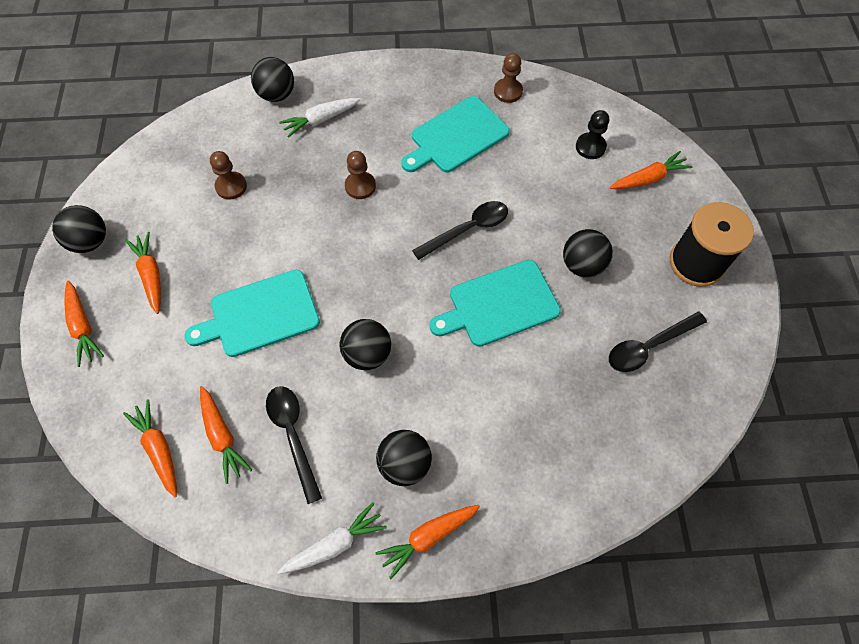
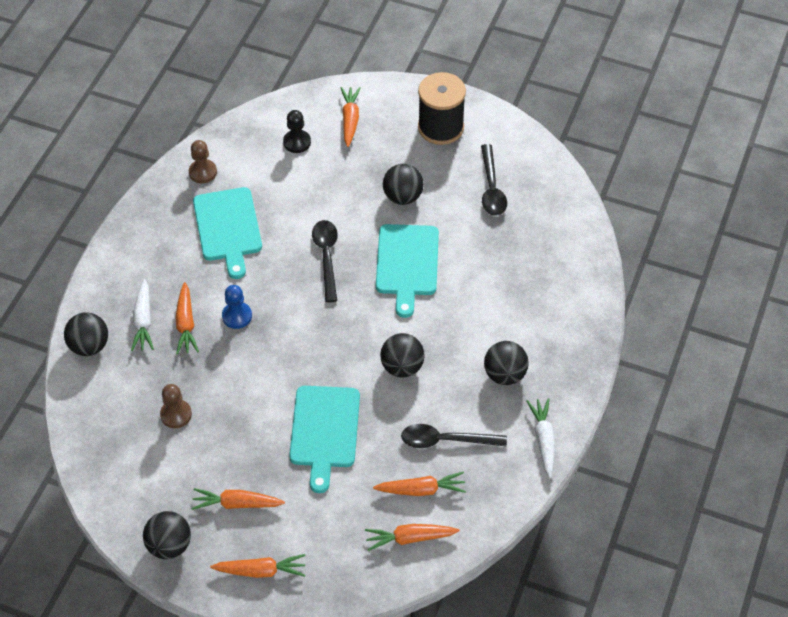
camera: 65 degrees left, 10 degrees down
brown pawn [345,151,376,199] -> blue pawn [222,285,252,329]
orange carrot [376,505,480,579] -> orange carrot moved to [175,282,199,355]

